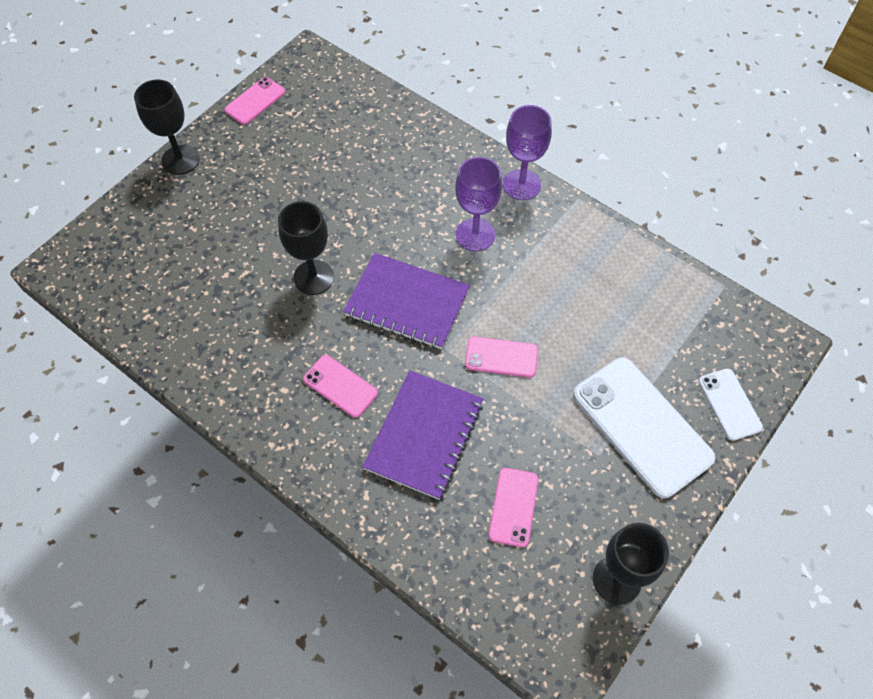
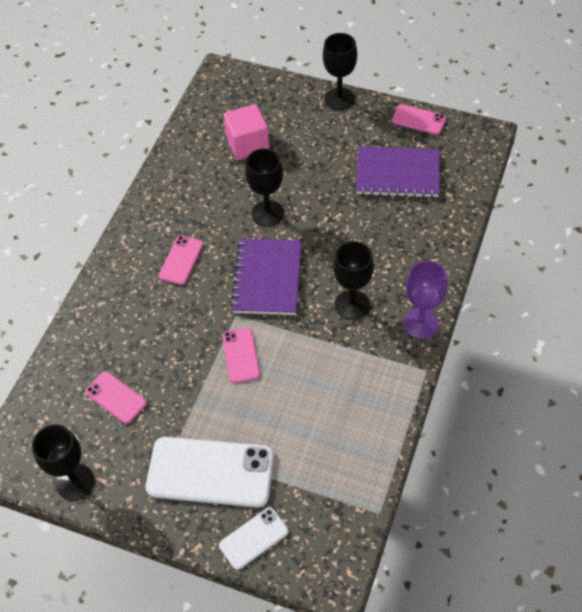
camera: 75 degrees right, 5 degrees down
purple notebook [363,371,483,500] -> purple notebook moved to [356,146,439,198]
purple goblet [455,157,502,251] -> black goblet [333,241,374,320]
pink phone [489,468,539,547] -> pink phone turned 45 degrees clockwise [85,371,147,424]
white phone [573,357,715,498] -> white phone turned 60 degrees clockwise [146,437,274,508]
none -> pink cube [223,104,270,160]

